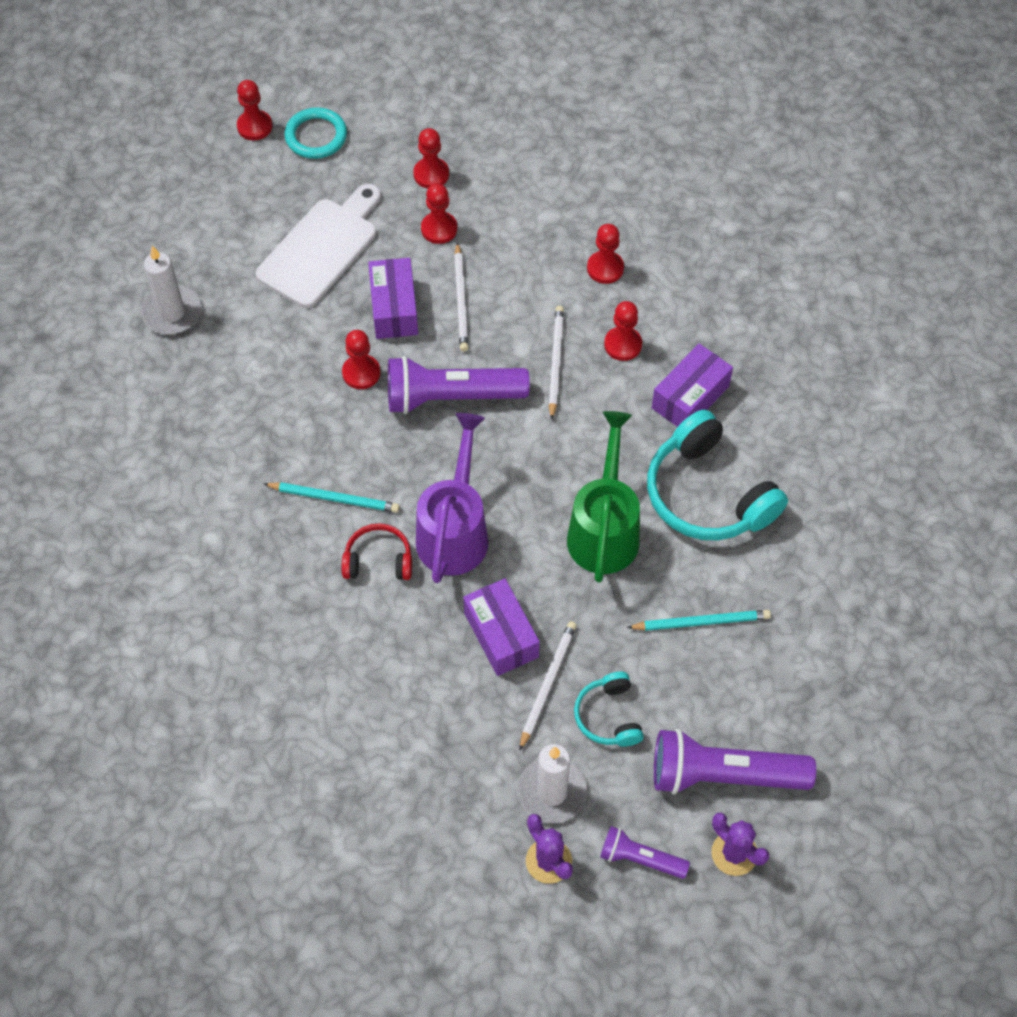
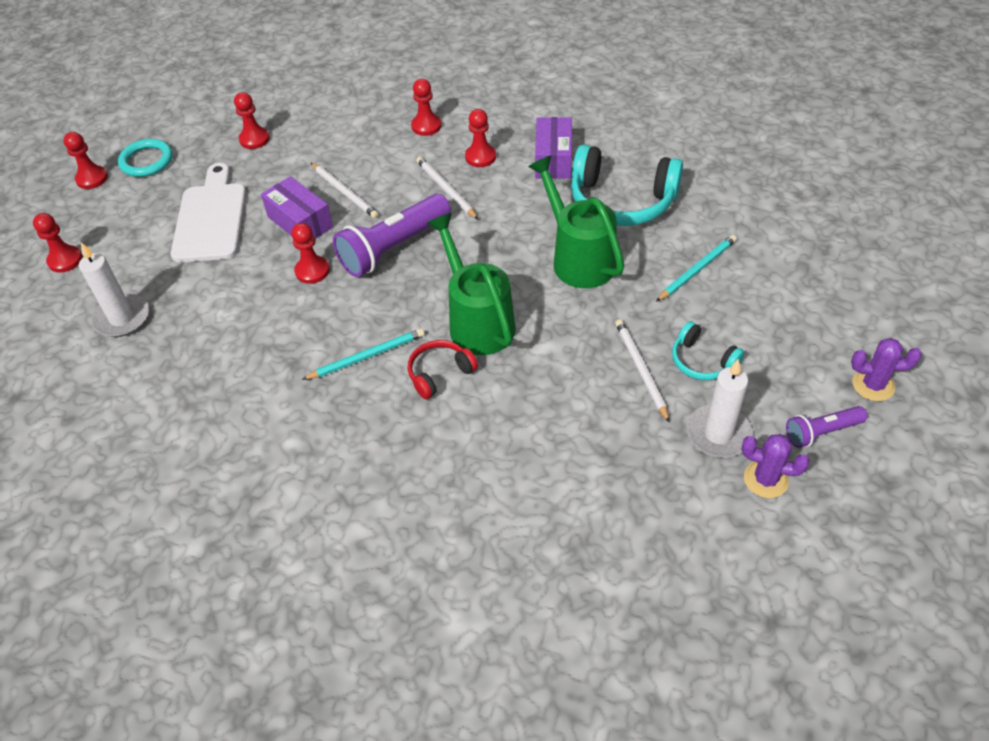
camera: 35 degrees left, 10 degrees down
purple watering can [416,413,488,583] -> green watering can [427,213,516,355]
red pawn [421,184,457,244] -> red pawn moved to [33,213,82,272]
purple box [463,578,540,676] -> none
purple flashlight [654,729,816,794] -> none

